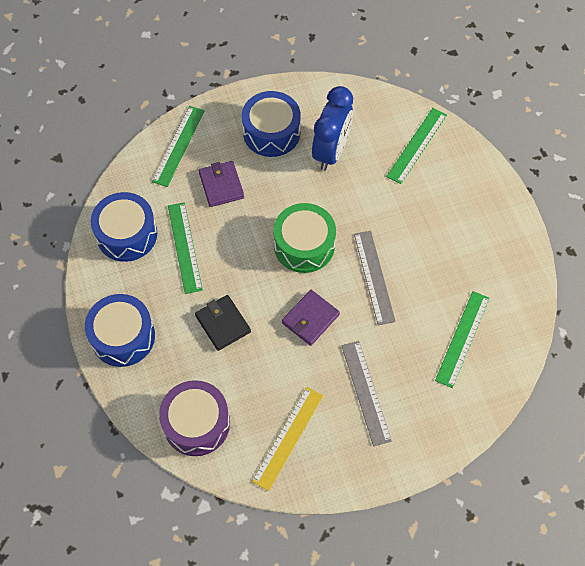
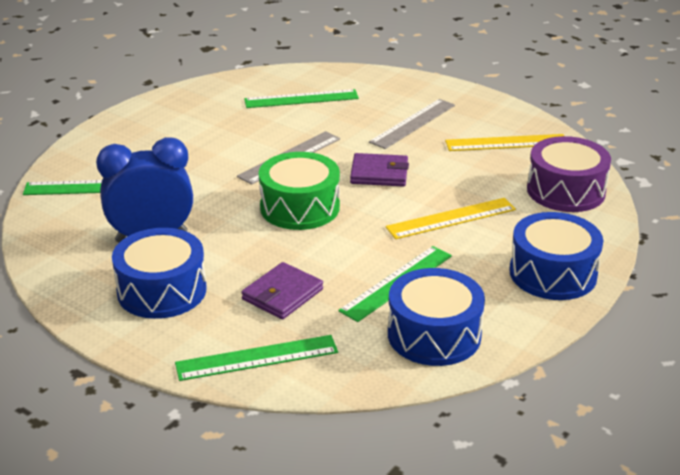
camera: 125 degrees left, 30 degrees down
black wallet [195,295,251,351] -> yellow ruler [385,198,516,239]

